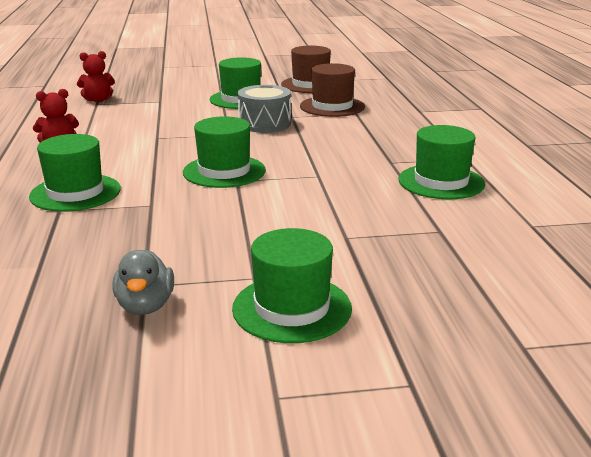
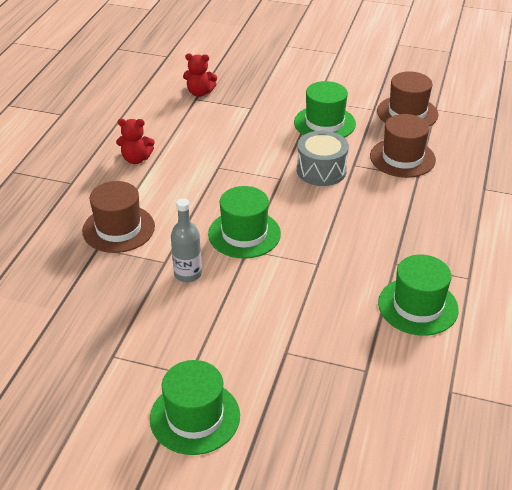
camera: 25 degrees right, 15 degrees up
green hat [29,134,121,212] -> brown hat [82,181,155,253]
grey duck [112,250,174,315] -> none
none -> grey bottle [171,198,202,282]

